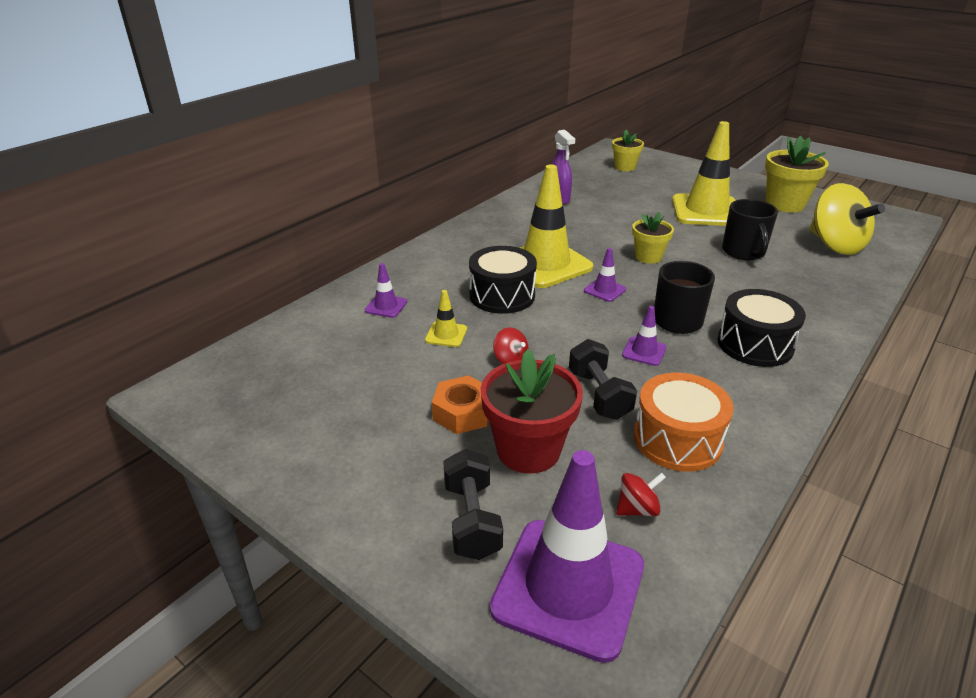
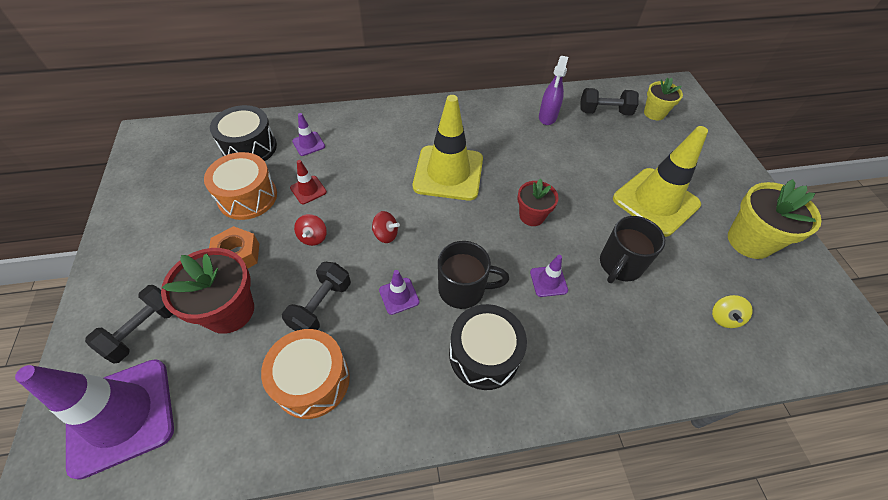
camera: 40 degrees right, 20 degrees up
yellow traffic cone [425,290,467,347] -> red traffic cone [290,160,327,204]
black drum [469,246,537,314] -> black drum moved to [210,105,277,161]
purple traffic cone [584,248,626,302] -> purple traffic cone moved to [530,255,568,297]
red spinning top [616,473,666,516] -> red spinning top moved to [372,211,400,243]
yellow flower pot [632,212,674,264] -> red flower pot [517,178,559,226]
yellow spinning top [809,183,885,255] -> yellow spinning top [712,295,753,328], size x0.43
none -> orange drum [204,152,277,220]
none -> black dumbbell [580,88,639,116]

